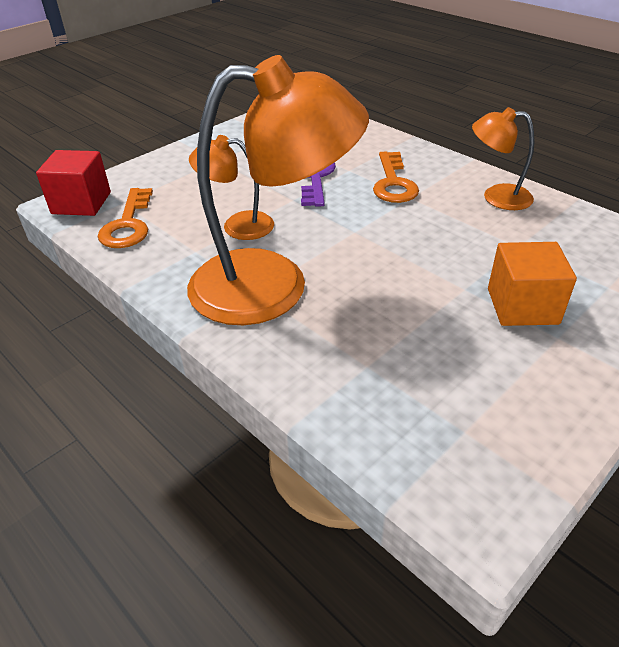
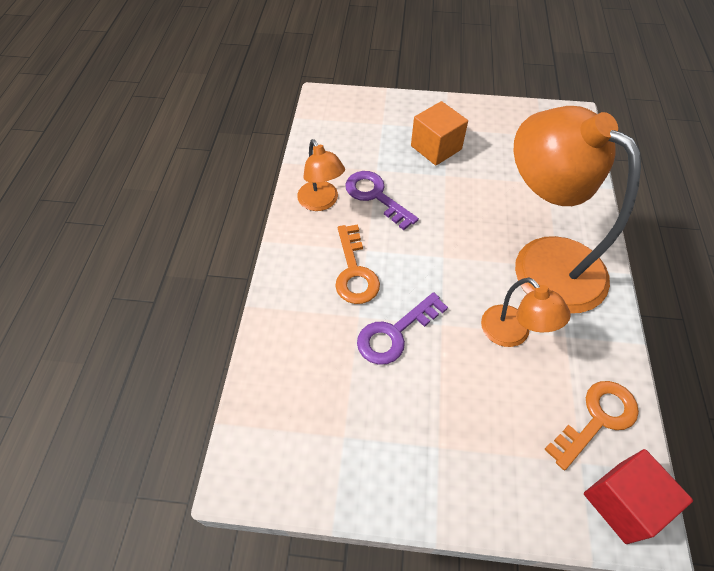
camera: 130 degrees left, 15 degrees up
orange key [373,151,419,203] -> orange key turned 120 degrees clockwise [335,224,380,304]
none -> purple key [345,171,419,230]

